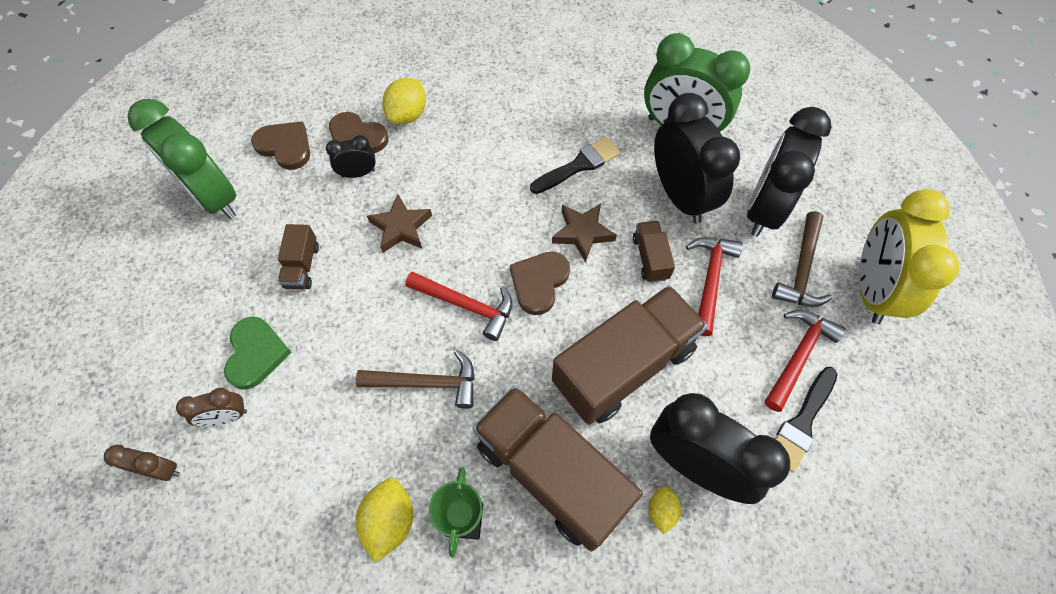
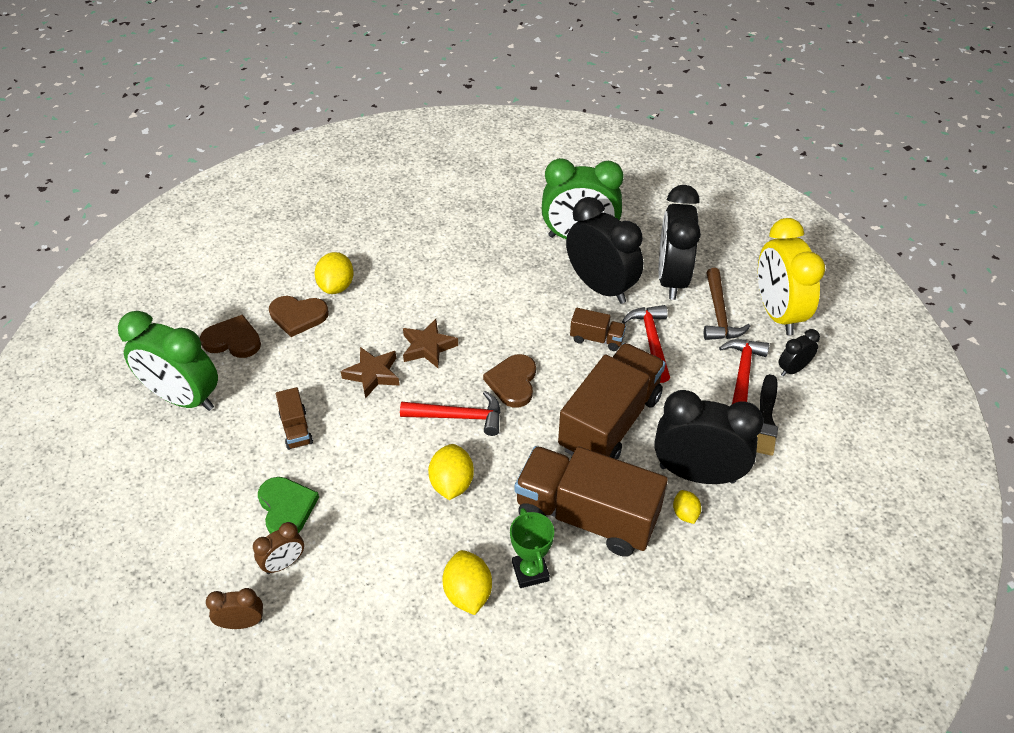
camera: 20 degrees left, 15 degrees down
black clock [326,135,376,178] -> black clock moved to [779,329,820,376]
brown hammer [356,350,475,409] -> yellow lemon [428,444,474,500]
black brush [530,137,620,194] -> none
brown star [552,204,617,262] -> brown star moved to [403,319,458,368]
brown truck [633,221,675,283] -> brown truck turned 135 degrees clockwise [570,308,626,351]

